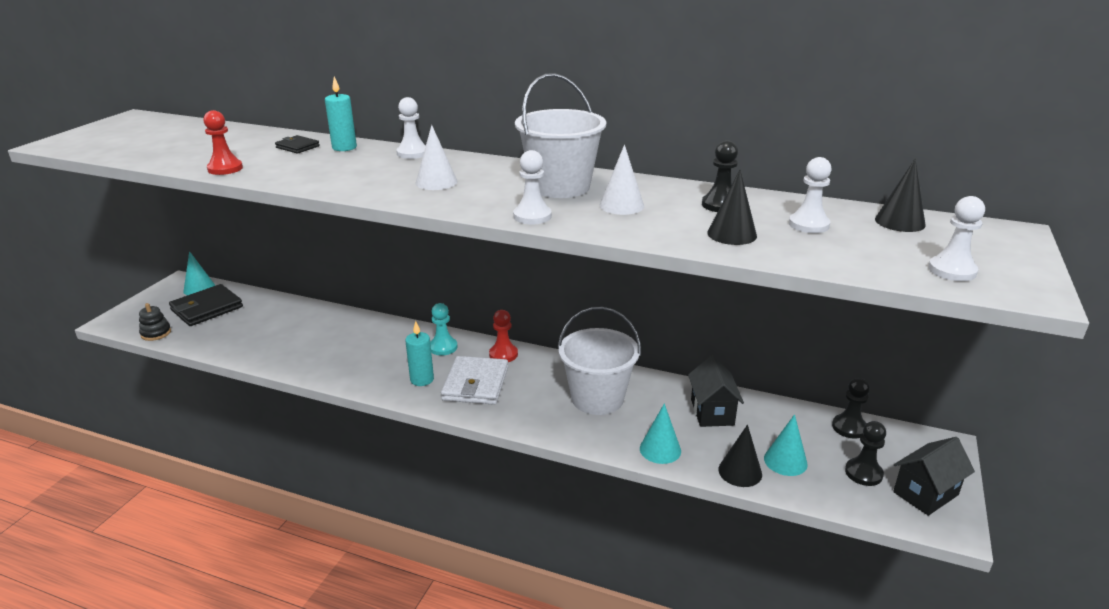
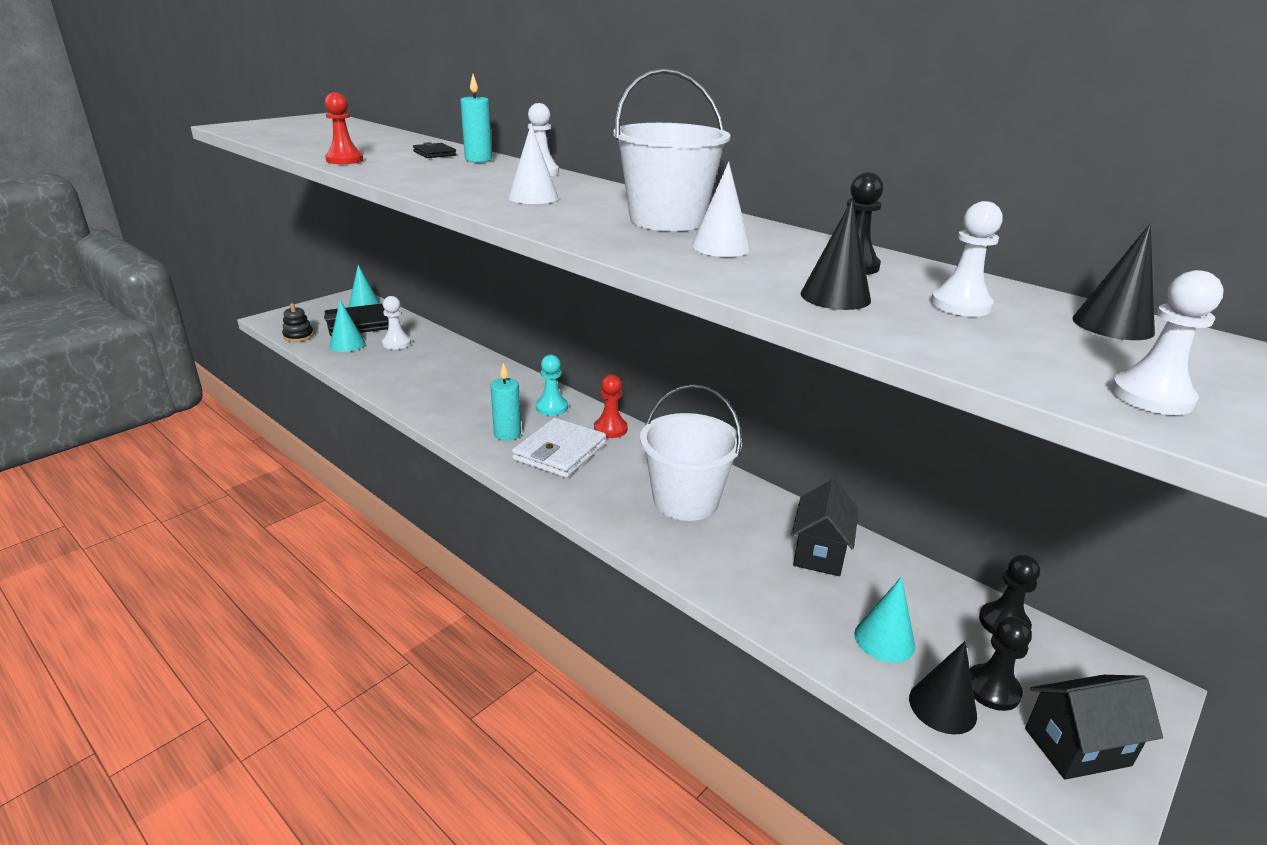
camera: 20 degrees right, 0 degrees up
white pawn [513,150,552,225] -> white pawn moved to [382,296,411,350]
turquoise cone [640,403,681,464] -> turquoise cone moved to [330,300,366,352]
black cone [718,424,762,487] -> black cone moved to [909,641,977,735]

